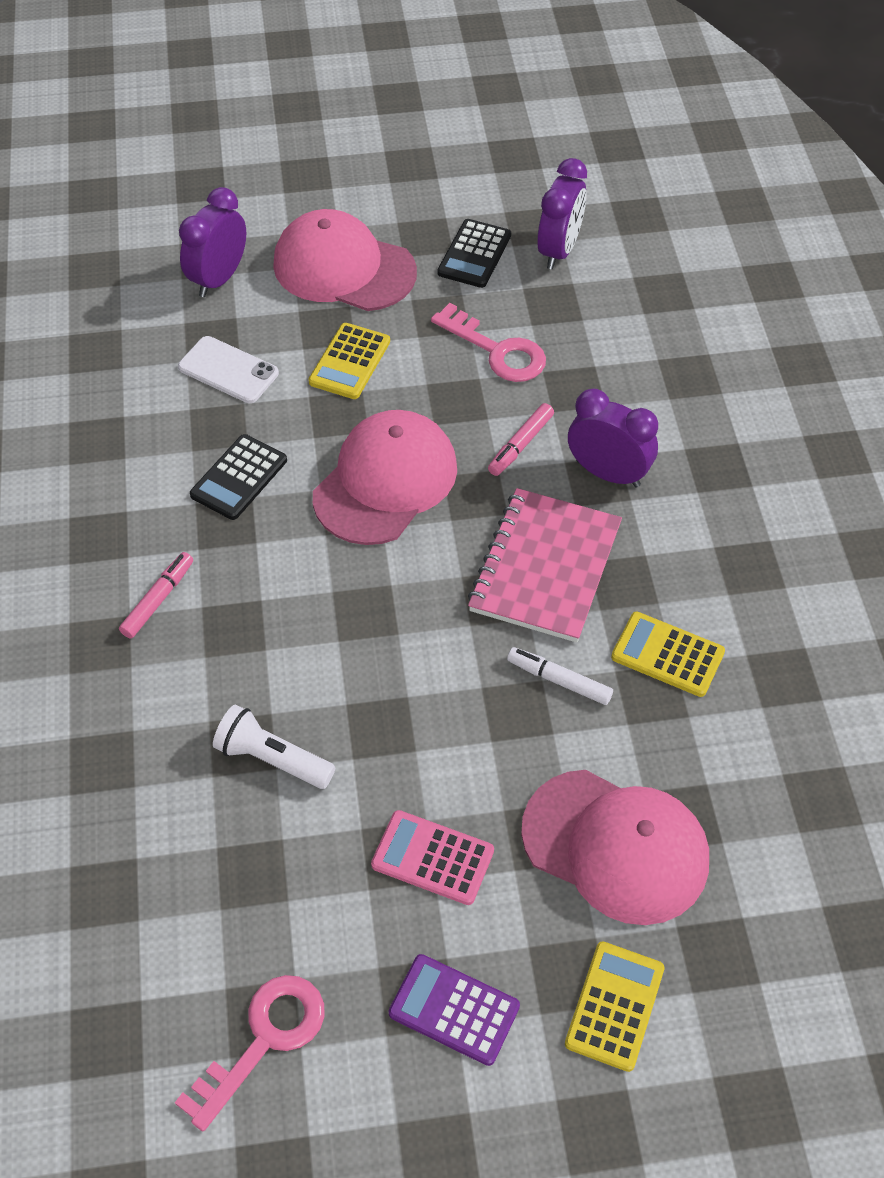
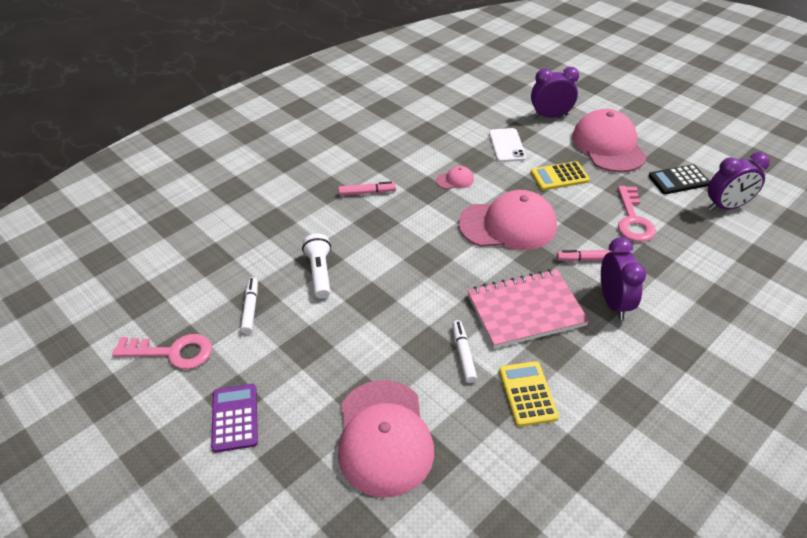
camera: 55 degrees right, 10 degrees down
black calculator [190,434,287,520] -> pink cap [436,166,474,189]
pink calculator [371,810,494,905] -> none
yellow calculator [565,941,665,1072] -> none
none -> white marker [241,277,258,334]

